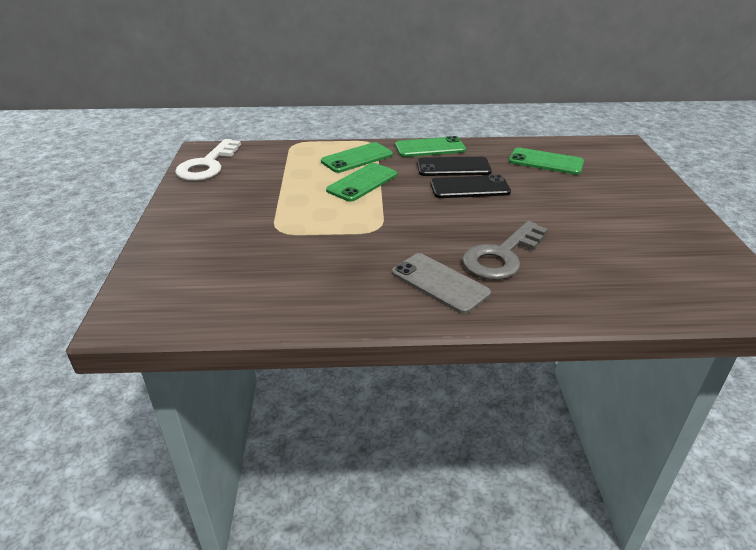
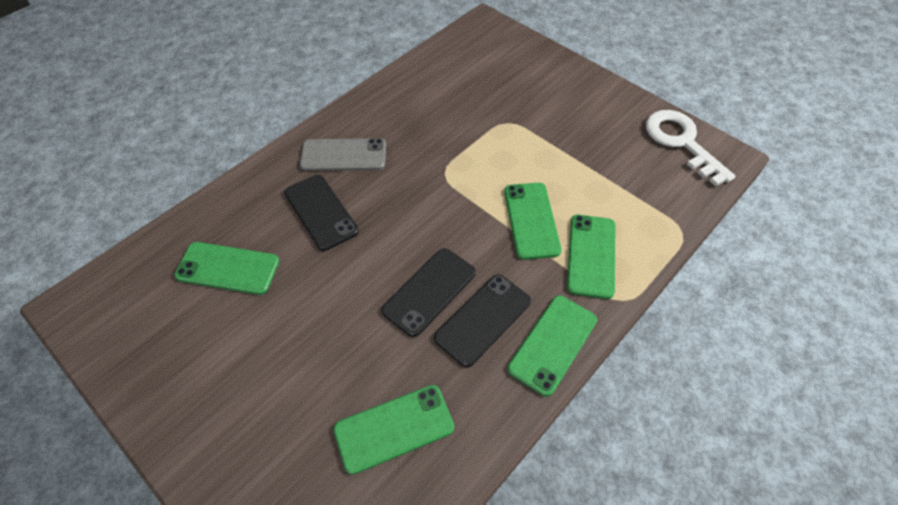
camera: 135 degrees right, 20 degrees up
grey key [462,221,548,280] -> black phone [284,175,359,251]
none -> green phone [174,242,280,295]

